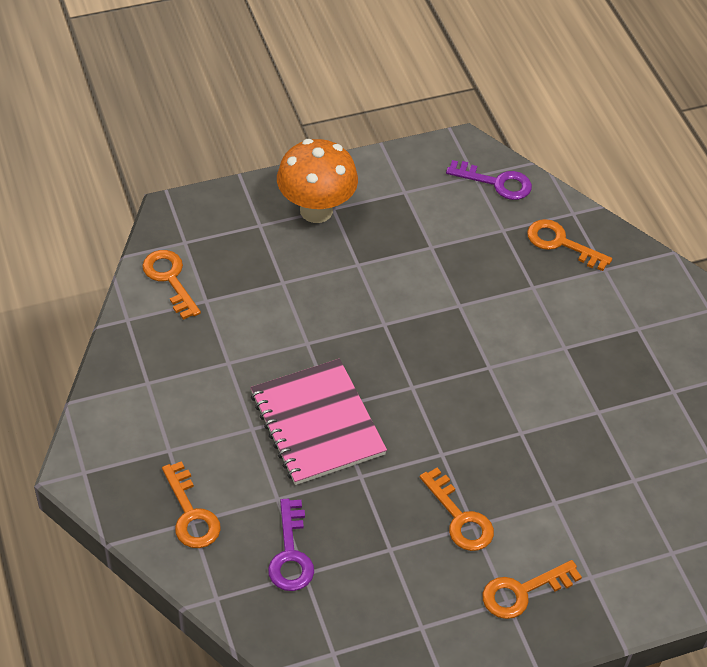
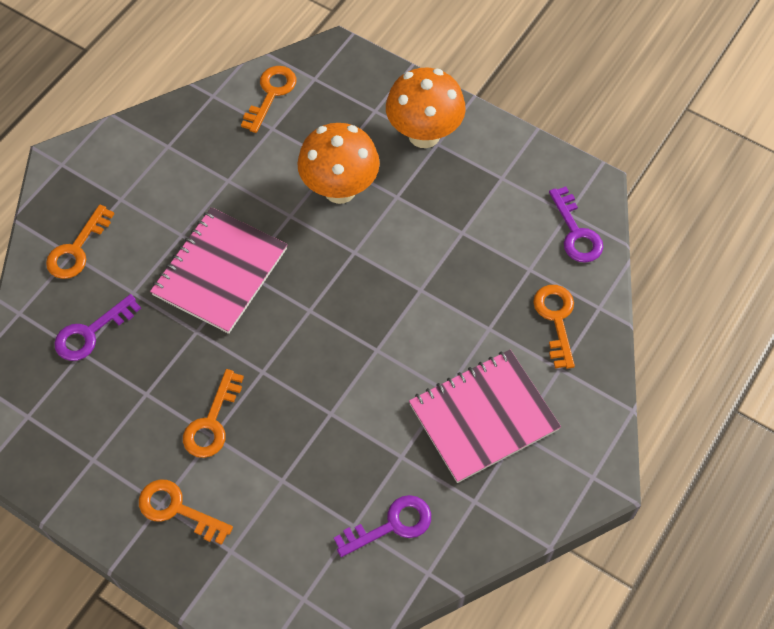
camera: 55 degrees right, 10 degrees up
none -> orange mushroom [297,123,380,204]
none -> purple key [334,495,431,557]
none -> pink notebook [409,350,561,483]

